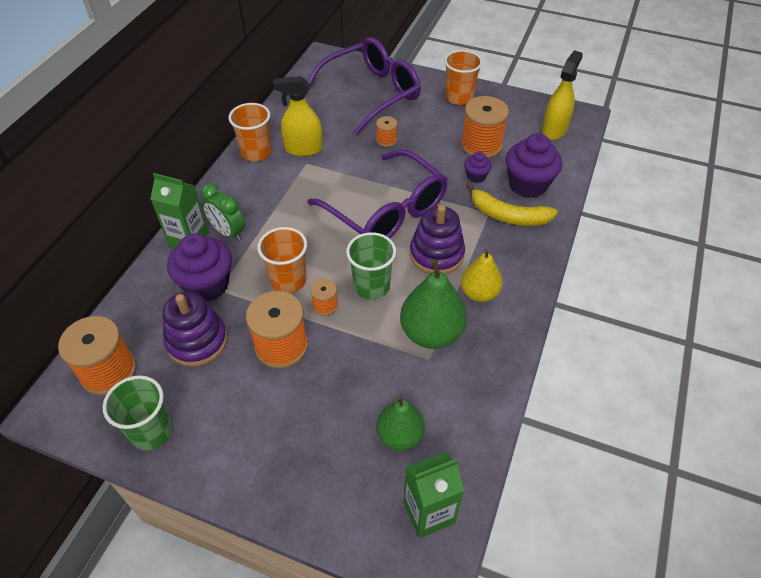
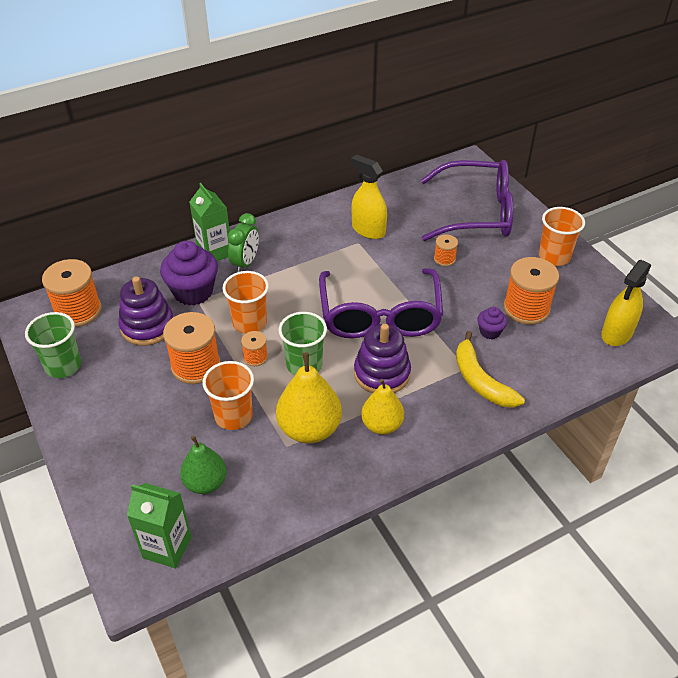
camera: 40 degrees right, 5 degrees down
green clock [201,184,245,241] -> green clock turned 150 degrees counterclockwise [228,213,259,272]
orange cup [229,103,272,162] -> orange cup moved to [203,361,254,430]
green pear [400,259,467,349] -> yellow pear [276,352,342,444]
purple cupcake [506,133,562,198] -> none
yellow spray bottle [542,50,583,140] -> yellow spray bottle turned 150 degrees clockwise [601,260,651,346]

